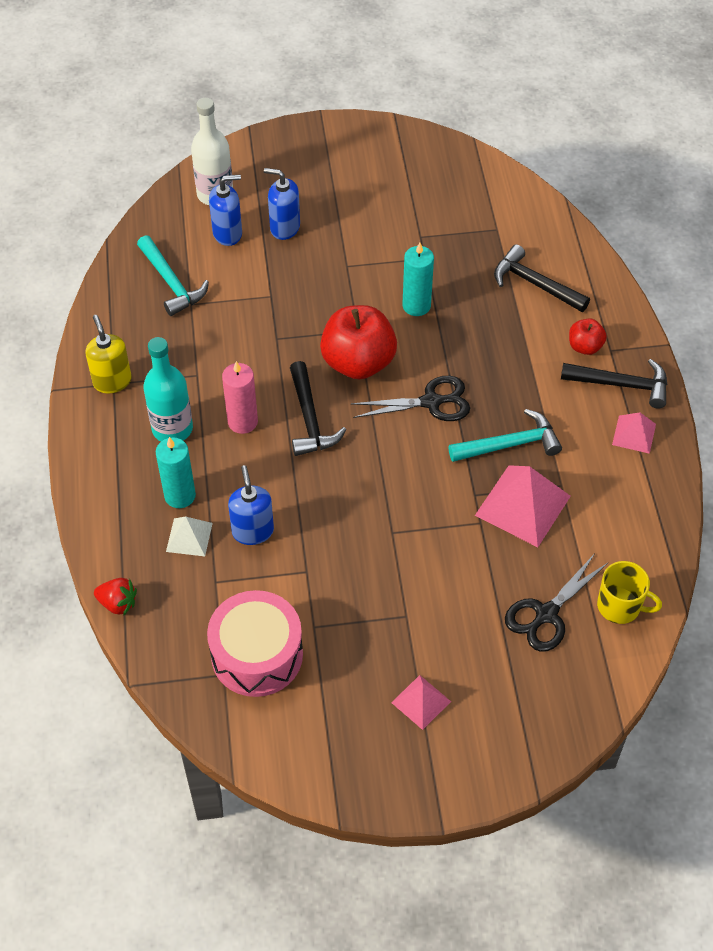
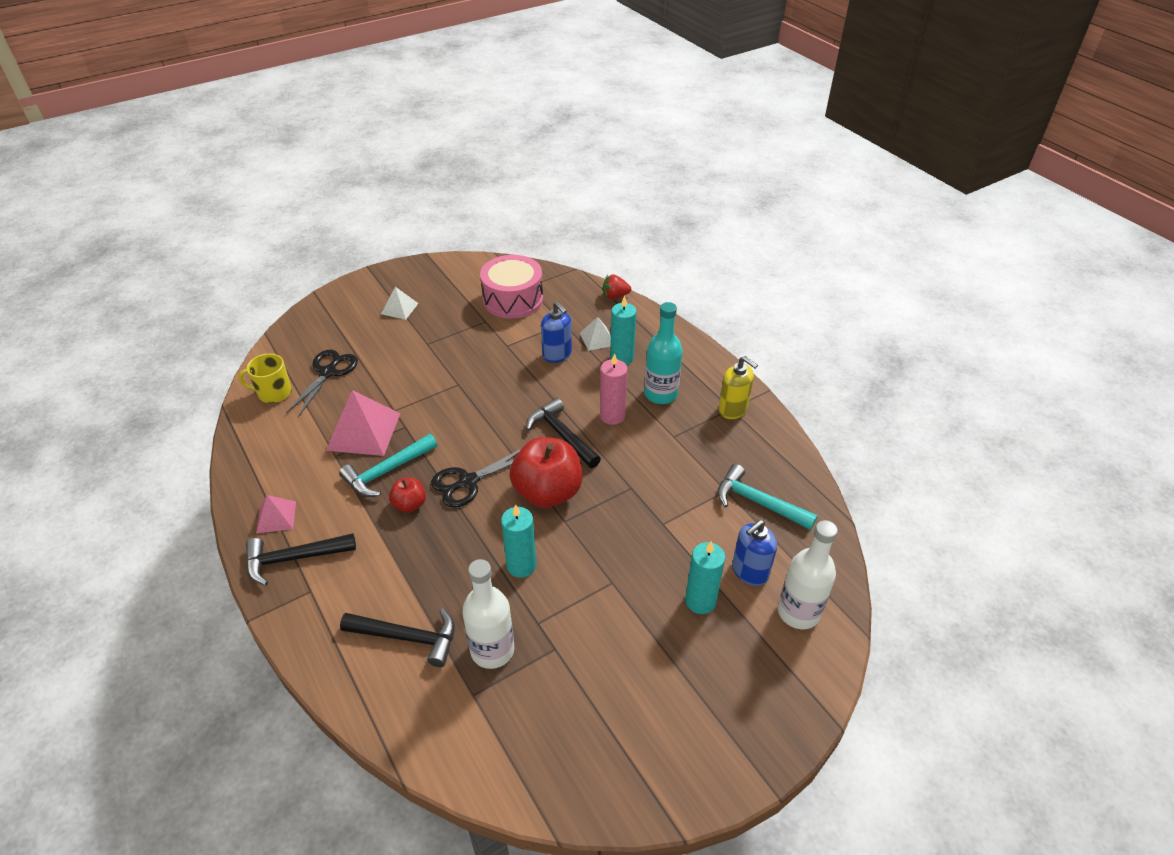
camera: 155 degrees right, 10 degrees down
blue soap dispenser [264,168,300,240] -> turquoise candle [685,541,725,614]
pink pyramid [391,675,451,730] -> white pyramid [381,287,418,320]
red apple [569,318,607,355] -> red apple moved to [389,478,426,513]
none -> white bottle [462,559,514,669]

